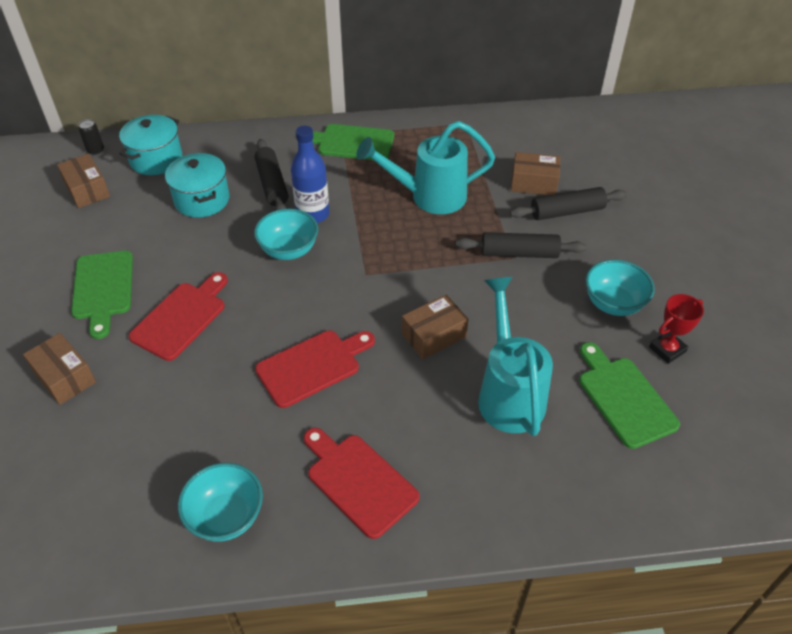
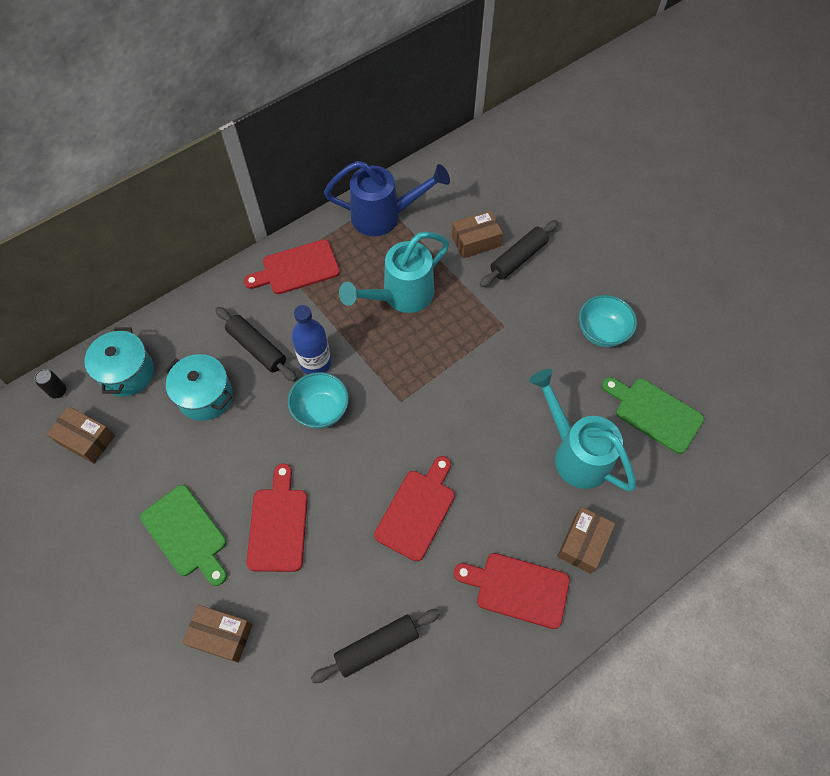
camera: 30 degrees left, 15 degrees up
turquoise bowl [178,463,263,542] -> none
green cutting board [313,124,394,160] -> red cutting board [244,239,340,294]
brown box [402,295,468,359] -> brown box moved to [557,507,615,574]
black rolling pin [456,232,586,258] -> black rolling pin moved to [311,609,440,683]
red trophy [649,294,704,364] -> none
none -> blue watering can [324,161,450,236]

